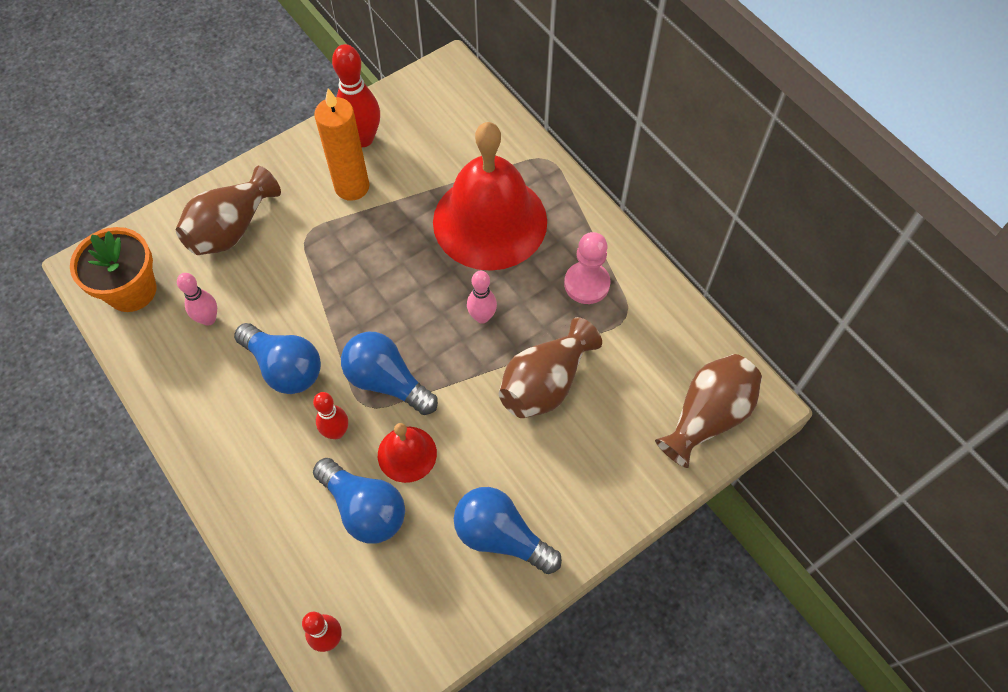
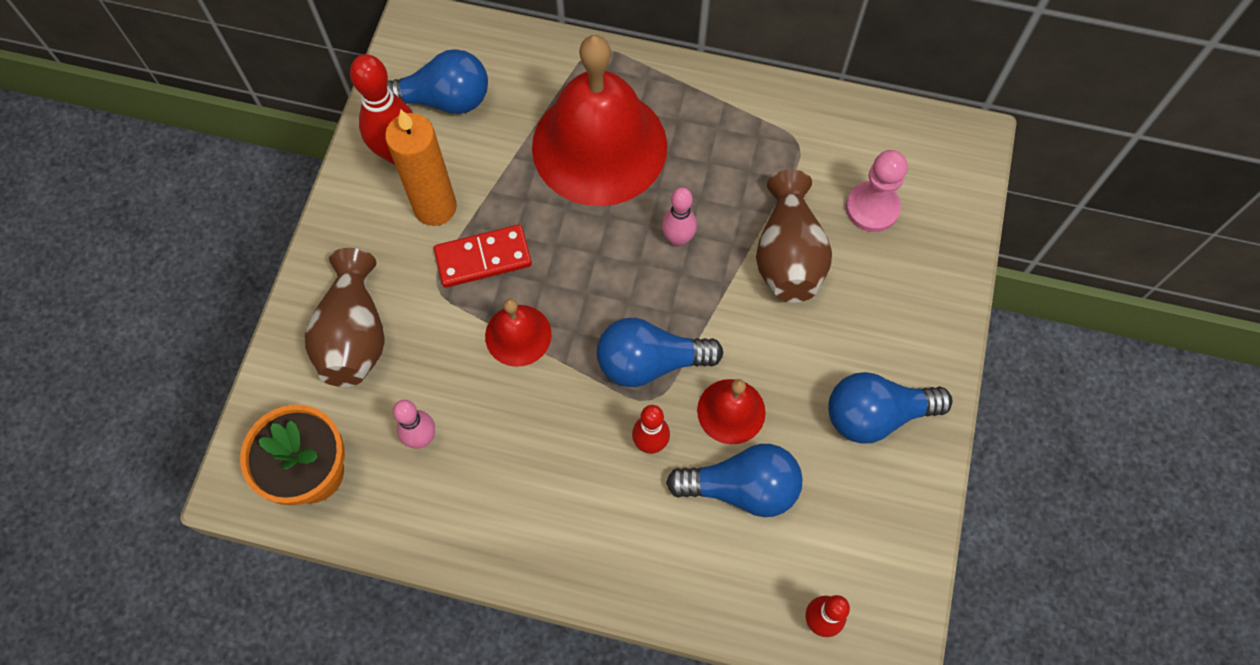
camera: 40 degrees left, 5 degrees up
blue light bulb [234,323,321,394] -> blue light bulb moved to [387,49,488,114]
pink pawn [564,232,610,304] -> pink pawn moved to [846,150,908,232]
brown vase [655,354,762,468] -> none
none -> red domino [434,225,532,288]
none -> red bell [485,299,552,367]

